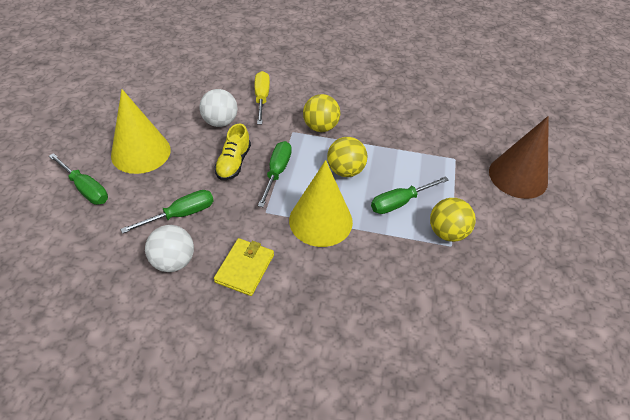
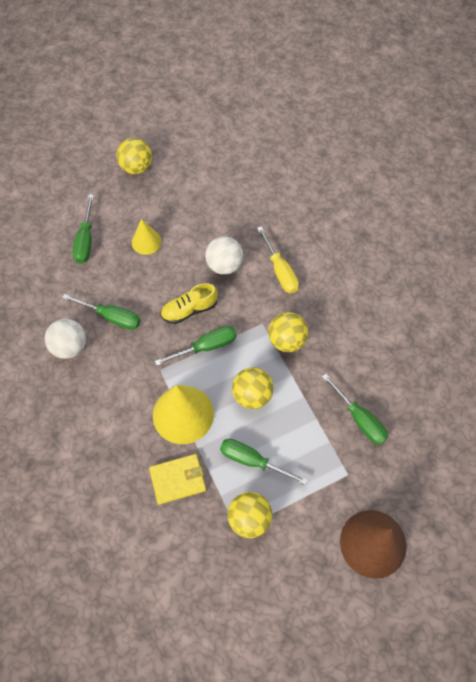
camera: 55 degrees right, 15 degrees up
yellow cone [111,89,171,174] -> yellow cone [132,219,161,255], size x0.54
yellow wallet [214,238,274,296] -> yellow wallet moved to [149,454,206,505]
yellow screwdriver [255,71,270,125] -> yellow screwdriver turned 105 degrees clockwise [257,226,299,293]
none -> yellow ball [116,138,152,174]
none -> green screwdriver [322,374,388,445]

